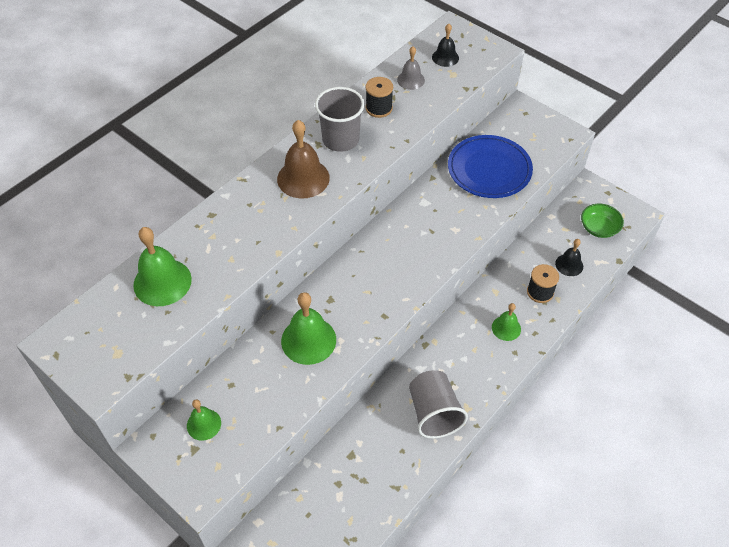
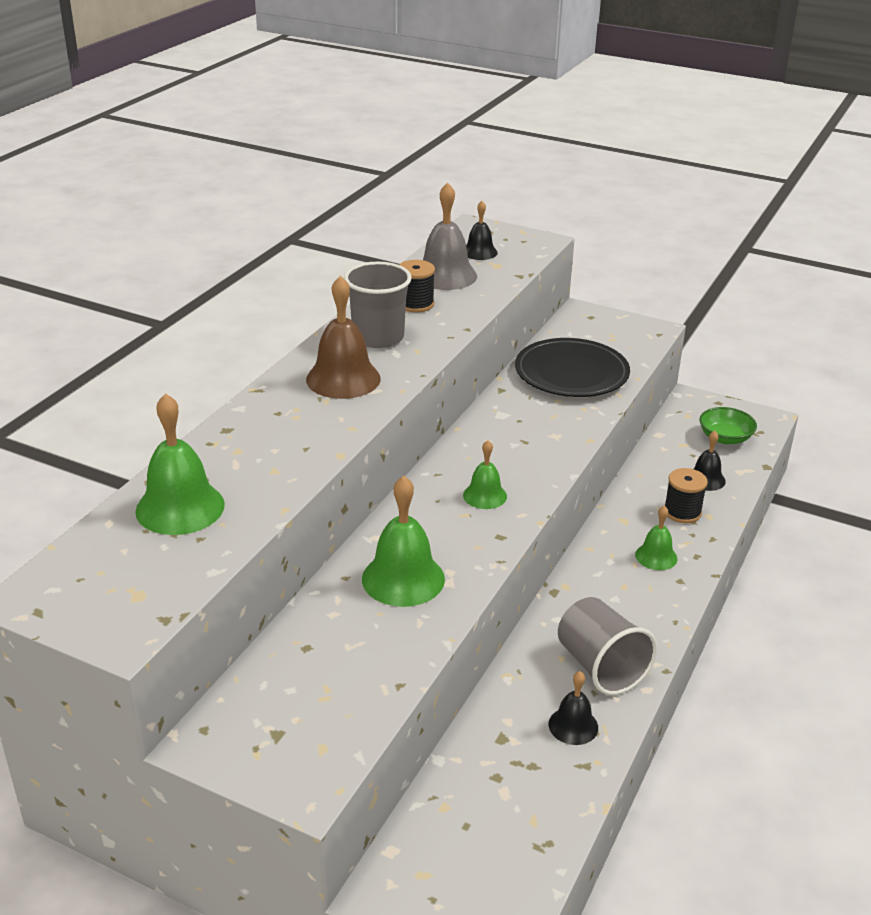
camera: 15 degrees left, 20 degrees down
green bell [187,399,221,441] -> green bell moved to [463,440,507,509]
grey bell [397,46,425,90] -> grey bell [423,183,477,290], size x1.72
blue plate [448,135,533,198] -> black plate [515,338,630,397]
none -> black bell [549,671,598,745]

